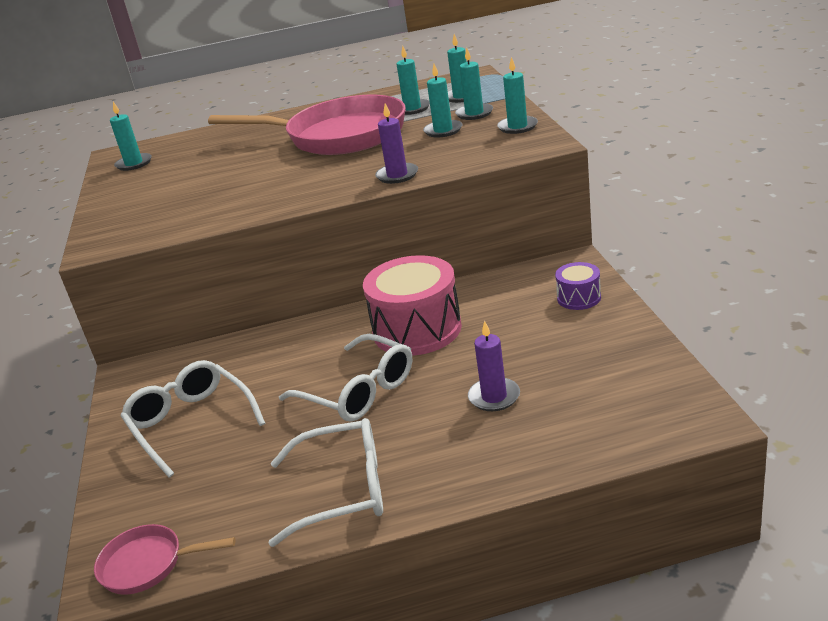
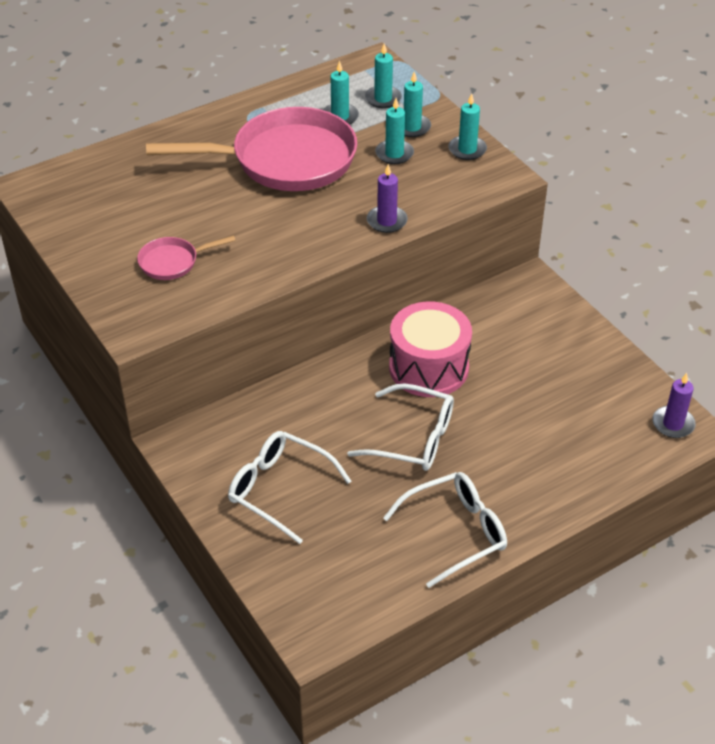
camera: 25 degrees left, 15 degrees up
pink pan [94,524,235,595] -> pink pan moved to [137,235,236,280]
turquoise candle [110,102,152,171] -> none
purple candle [468,321,520,411] -> purple candle moved to [652,373,696,438]
purple drum [555,262,601,310] -> none

